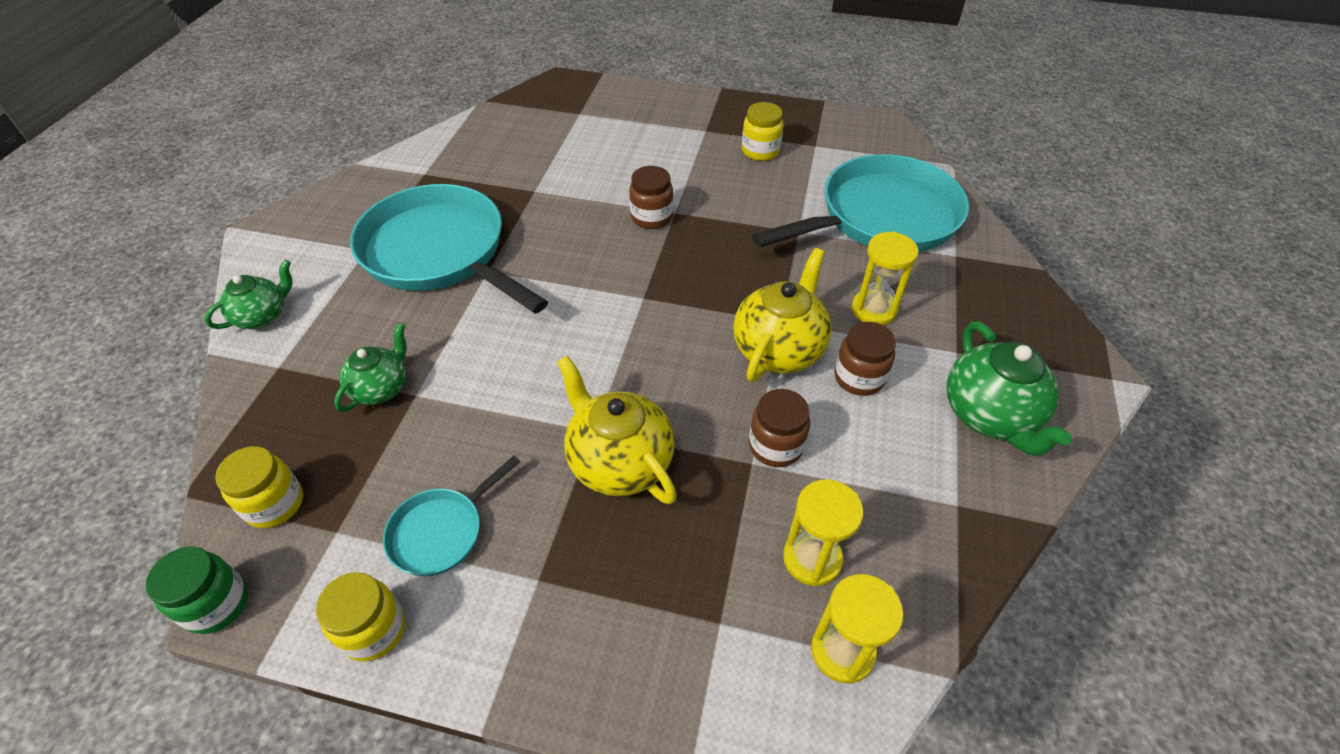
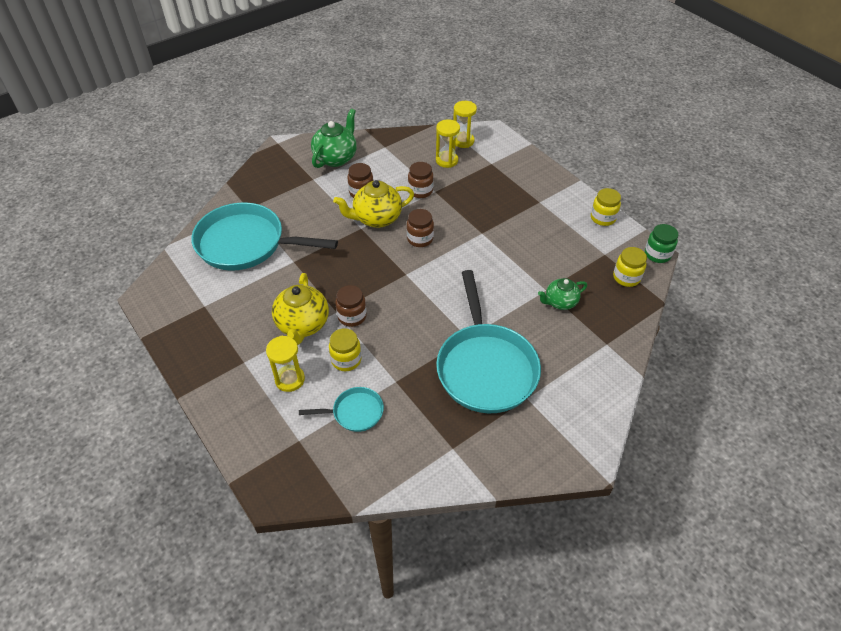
camera: 140 degrees left, 0 degrees up
green teapot [204,260,293,329] -> none
turquoise pan [383,456,520,576] -> turquoise pan moved to [299,387,384,432]
yellow teapot [557,355,677,504] -> yellow teapot moved to [272,273,329,345]
yellow jar [742,102,784,161] -> yellow jar moved to [329,328,362,371]
yellow hourglass [852,231,919,325] -> yellow hourglass moved to [266,336,305,392]
none -> brown jar [407,209,434,247]

